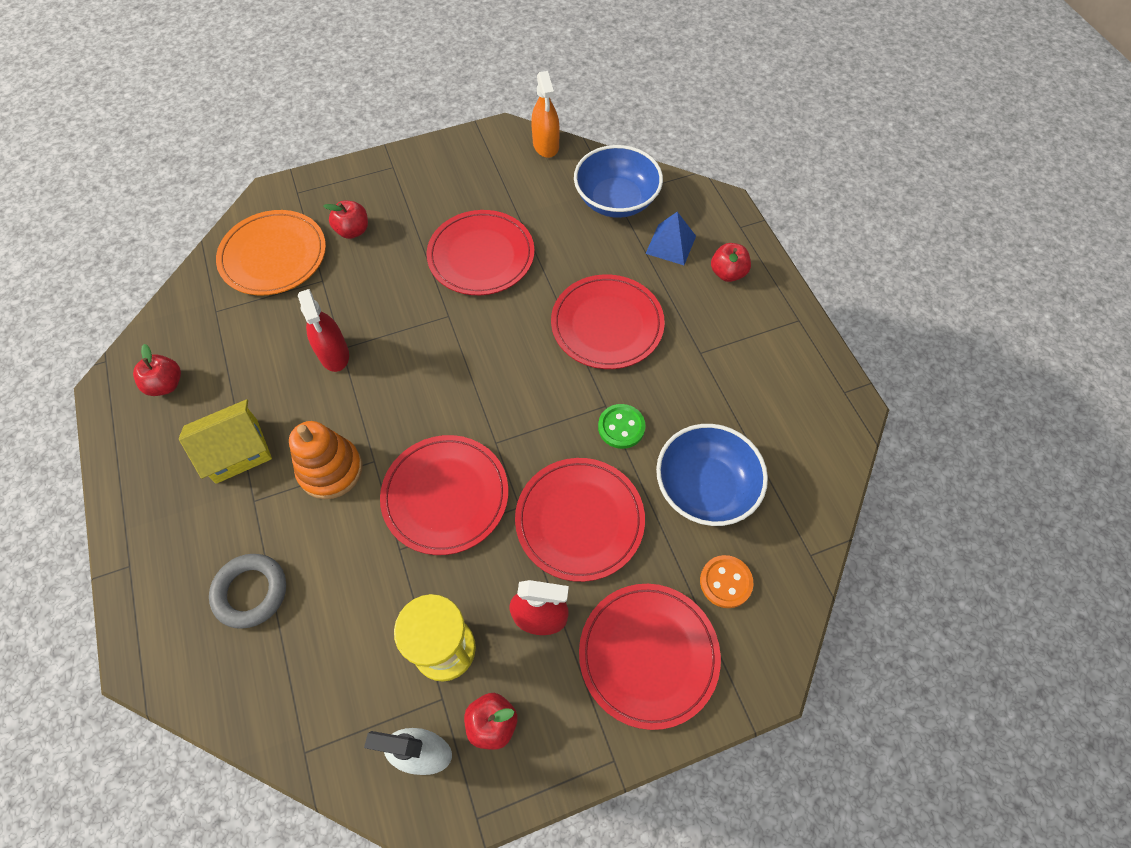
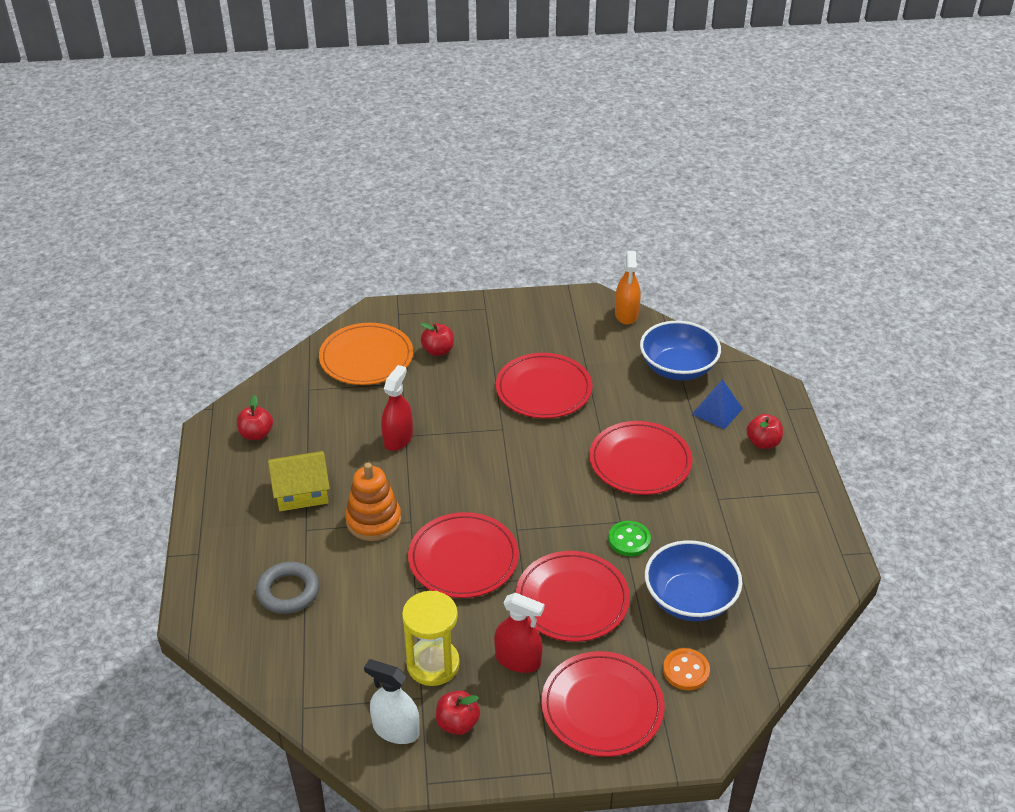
camera: 15 degrees right, 20 degrees down
red spray bottle [298,289,349,372] -> red spray bottle turned 150 degrees counterclockwise [381,365,413,451]

